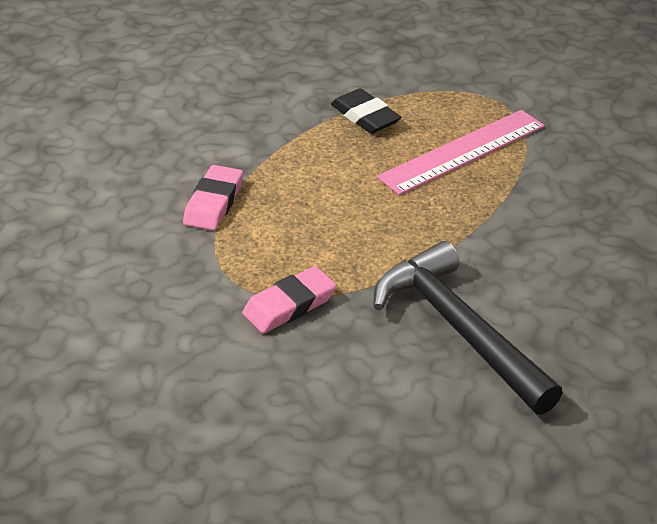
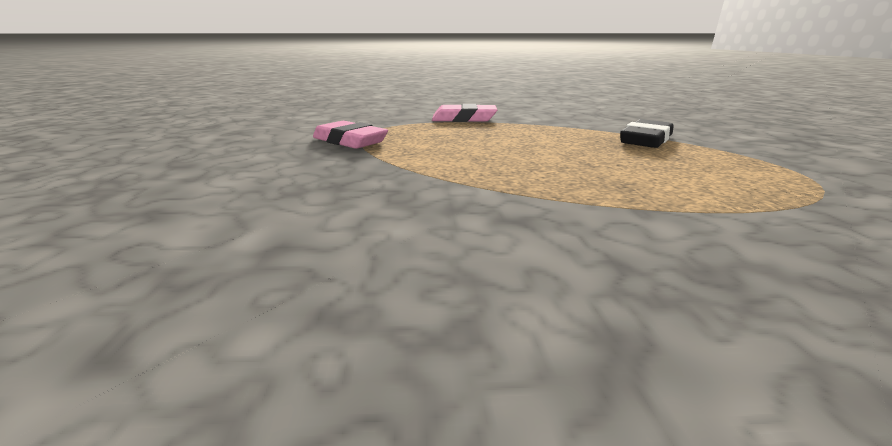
camera: 75 degrees right, 15 degrees down
black hammer [374,241,563,414] -> none
pink ruler [377,110,545,195] -> none

